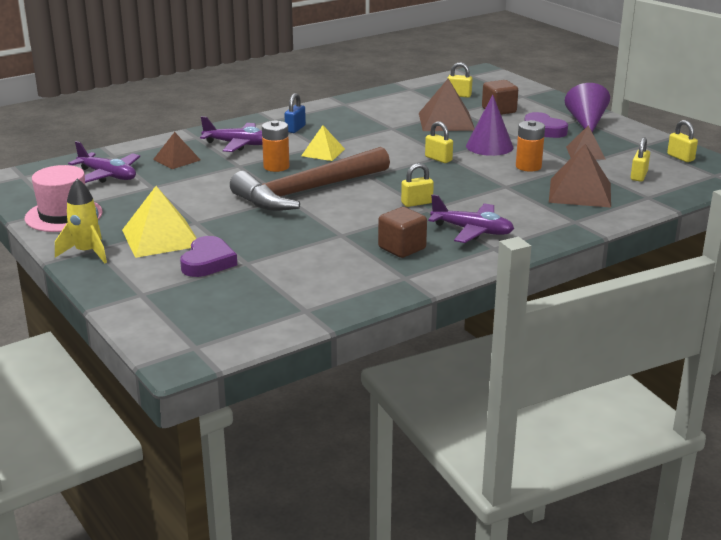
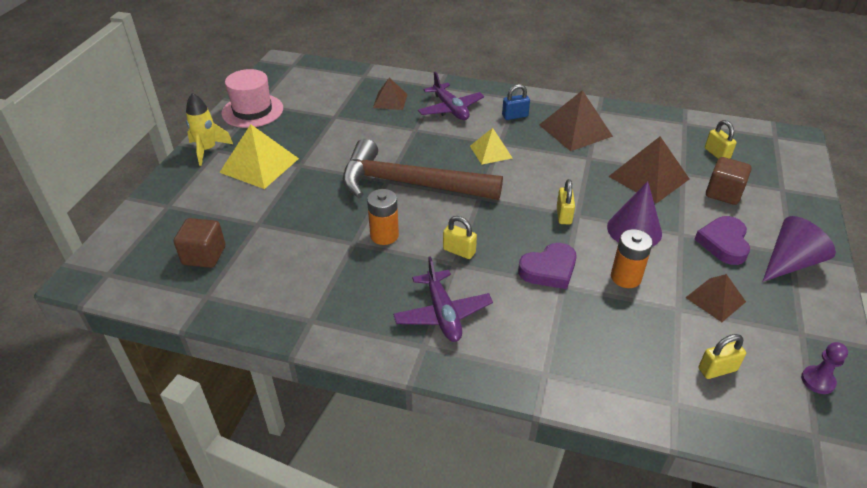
camera: 50 degrees right, 15 degrees up
purple plane [68,141,140,183] -> none
purple heart [180,236,237,277] -> purple heart moved to [518,243,576,289]
orange battery [262,121,290,172] -> orange battery moved to [367,189,399,245]
brown cube [378,207,427,258] -> brown cube moved to [174,218,225,268]
brown pyramid [549,144,611,208] -> brown pyramid moved to [539,90,613,151]
yellow padlock [667,120,698,162] -> purple pawn [801,342,848,394]

